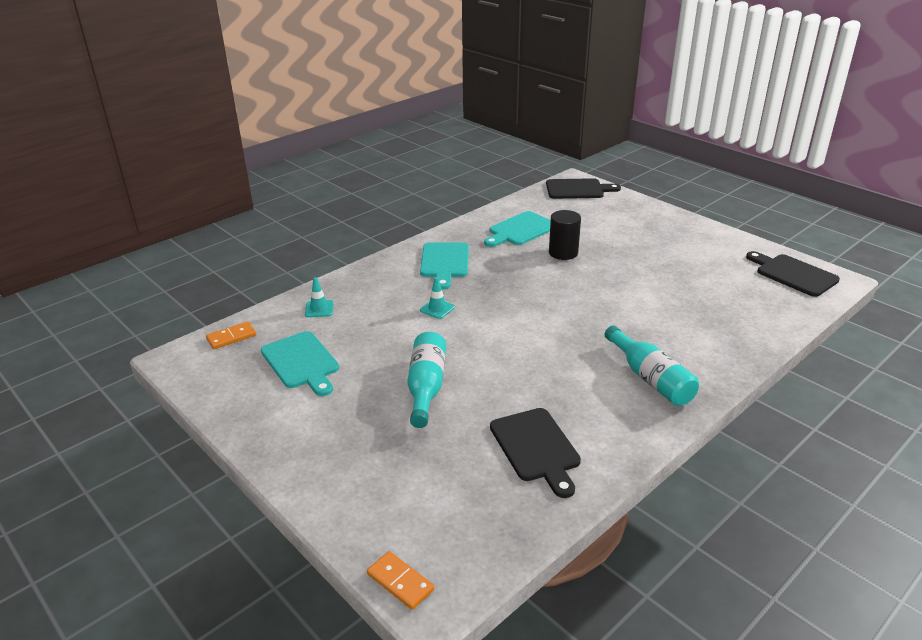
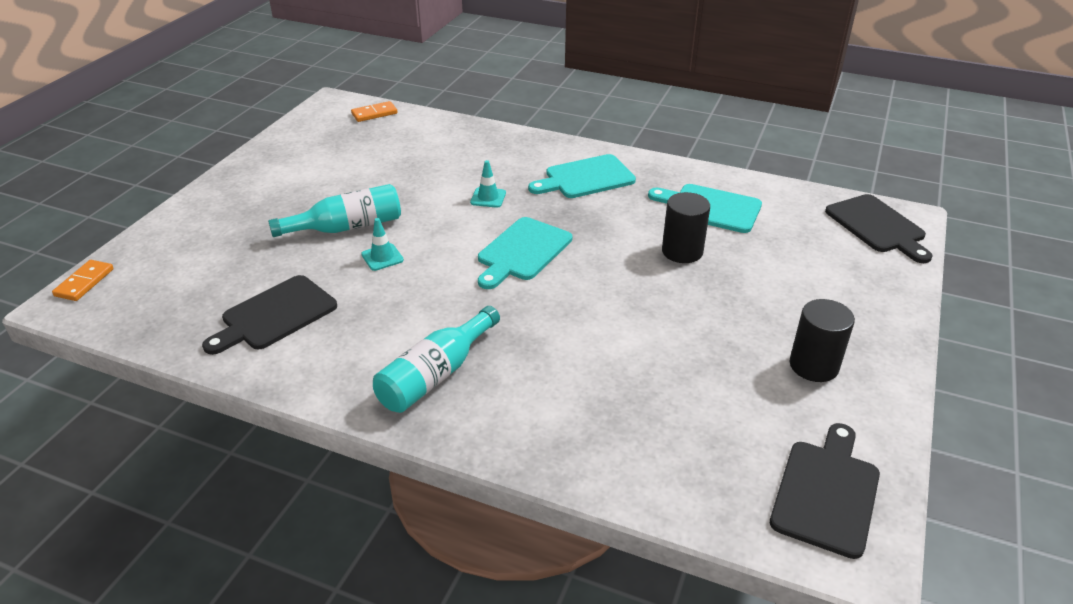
camera: 65 degrees right, 5 degrees up
orange domino [206,322,256,349] -> orange domino turned 60 degrees counterclockwise [351,101,397,122]
turquoise cutting board [261,331,339,396] -> turquoise cutting board moved to [478,217,572,289]
turquoise traffic cone [305,277,334,317] -> turquoise traffic cone moved to [361,218,404,271]
none -> black cylinder [790,299,855,382]

